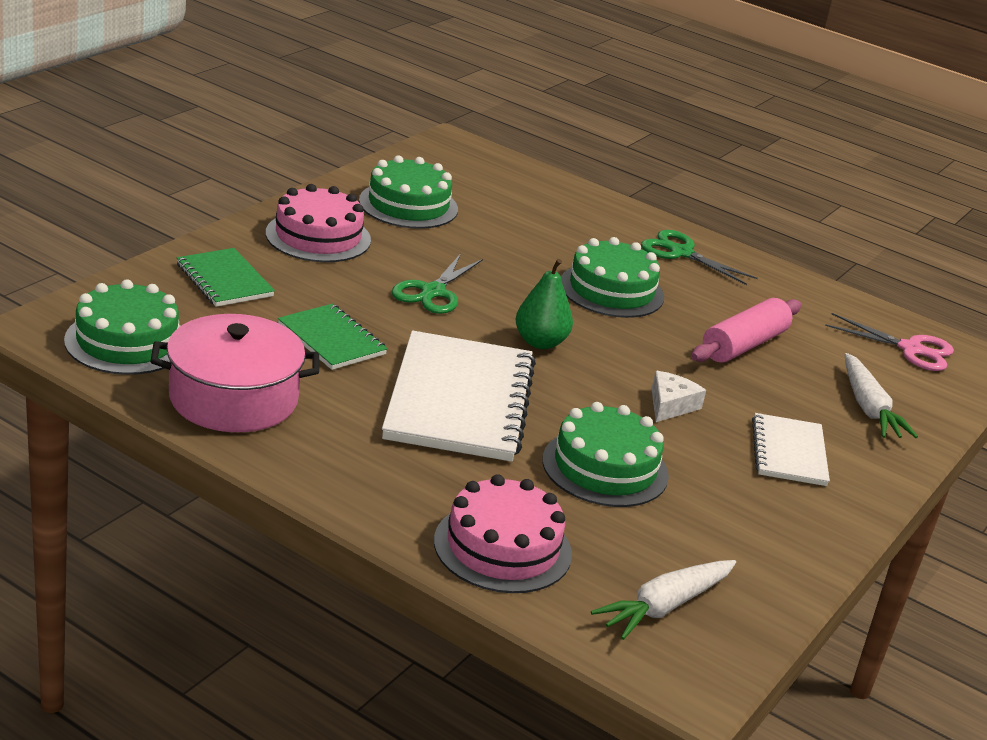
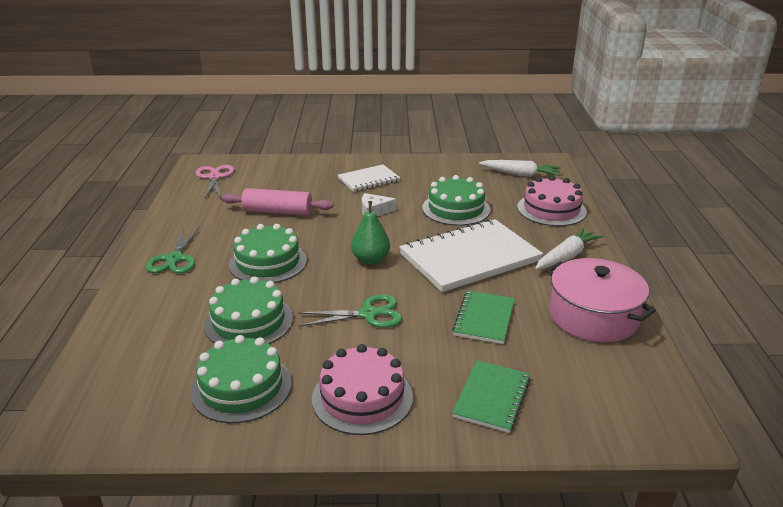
camera: 120 degrees left, 0 degrees up
green cake [64,279,180,375] -> green cake moved to [204,276,293,344]
white carrot [844,353,918,438] -> white carrot moved to [535,228,603,269]

